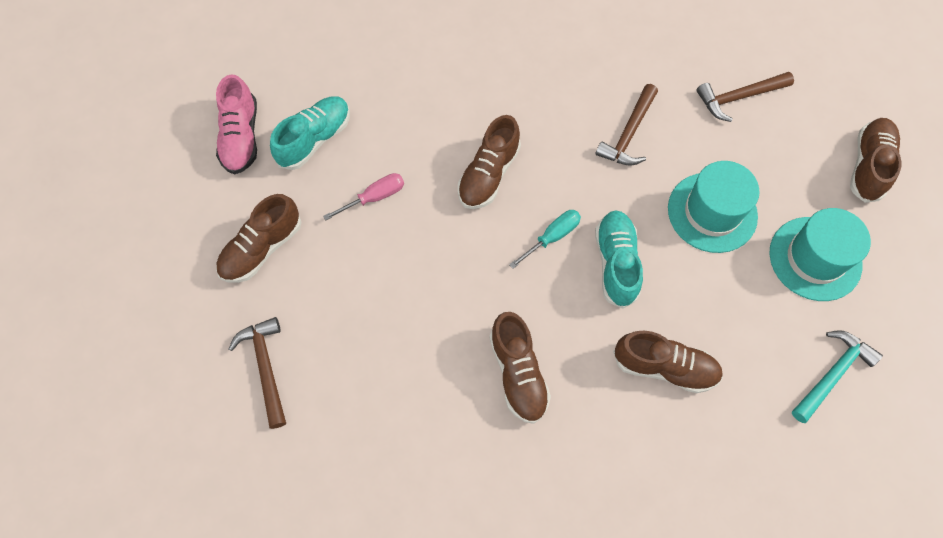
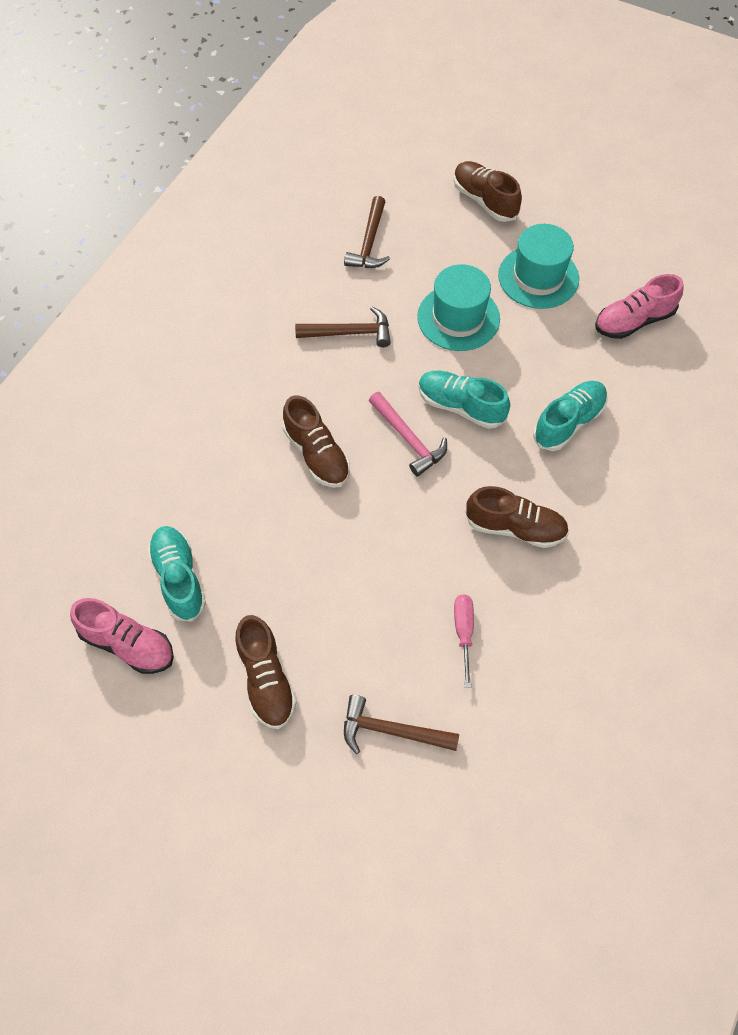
camera: 60 degrees left, 5 degrees down
pink screwdriver [323,173,404,221] -> pink screwdriver moved to [454,594,474,688]
turquoise screwdriver [509,210,581,269] -> pink hammer [369,392,447,477]
brown hammer [595,84,658,166] -> brown hammer turned 60 degrees counterclockwise [295,307,391,347]
brown shoe [613,331,723,393] -> turquoise shoe [533,381,608,451]
turquoise hammer [792,330,883,423] -> pink shoe [595,274,684,339]

